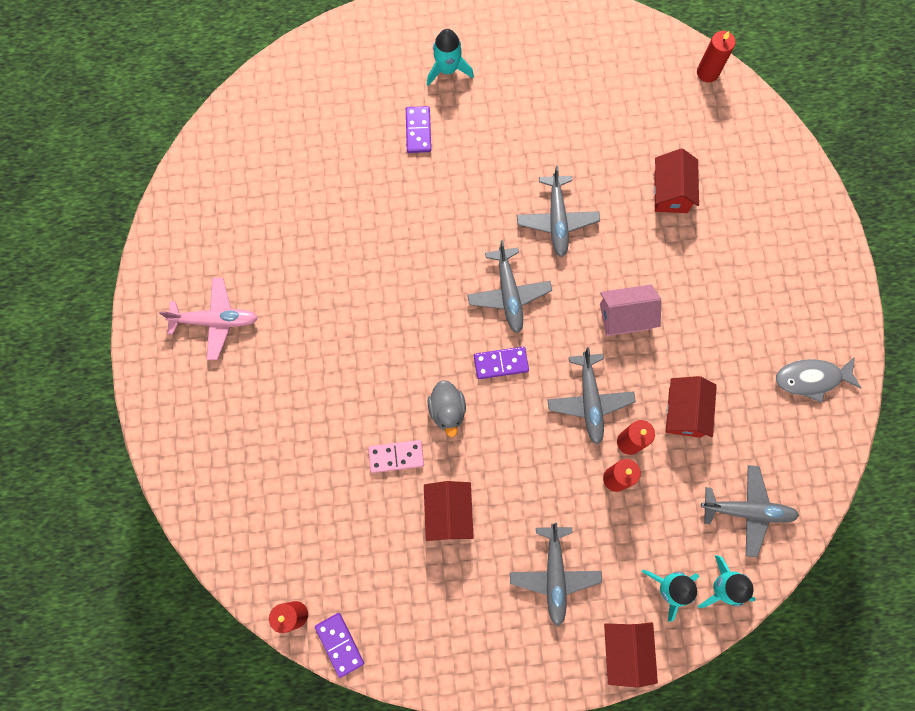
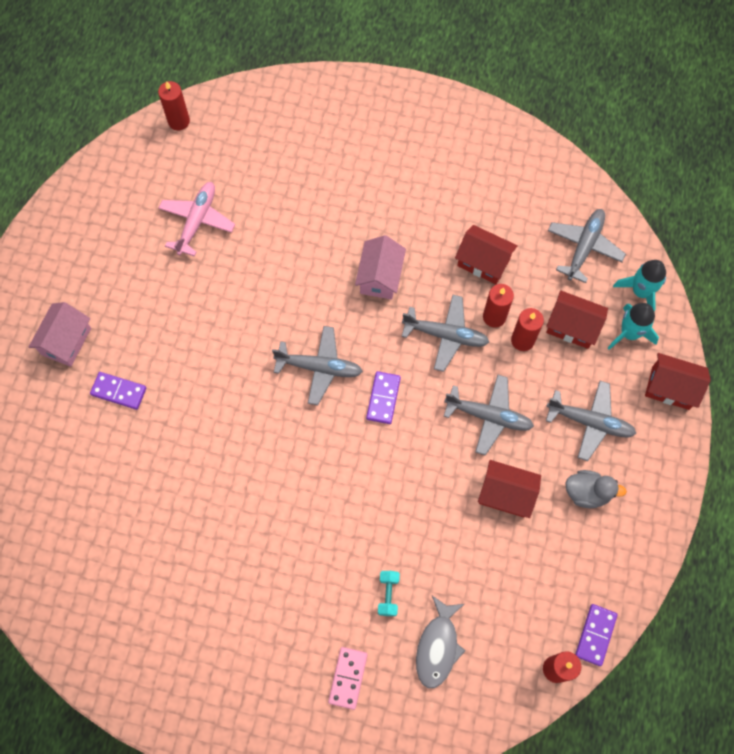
camera: 70 degrees left, 5 degrees down
pink plane [159,278,258,360] -> pink plane moved to [158,182,235,257]
purple domino [315,613,364,678] -> purple domino turned 60 degrees counterclockwise [575,604,618,666]
pink domino [368,440,424,473] -> pink domino moved to [328,647,368,710]
turquoise rocket [427,29,474,86] -> pink house [29,302,91,367]
grey duck [427,380,466,437] -> grey duck moved to [565,470,627,508]
grey plane [517,166,600,257] -> grey plane moved to [444,375,534,456]
red house [654,149,699,213] -> red house moved to [546,290,608,349]
grey fish [776,357,861,403] -> grey fish moved to [416,596,466,688]
none -> turquoise dumbbell [378,571,400,616]

